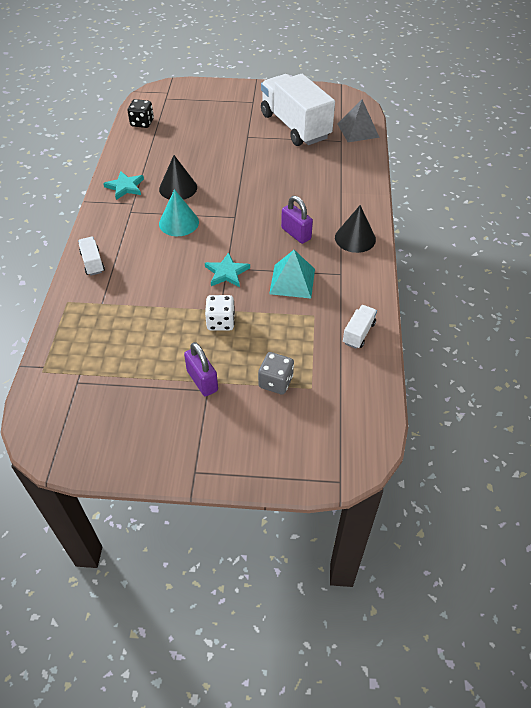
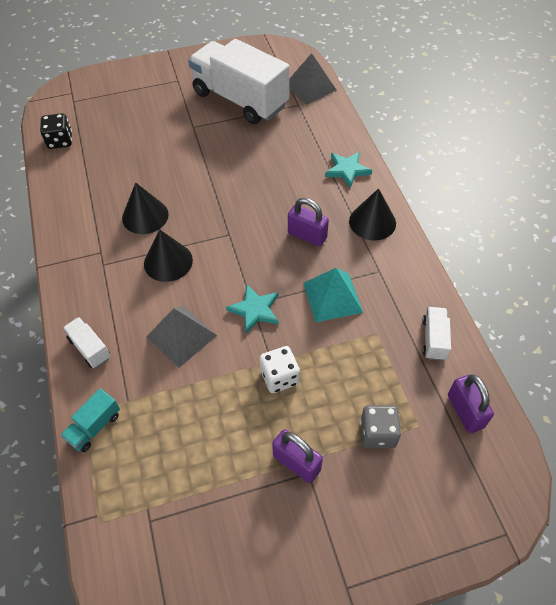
camera: 20 degrees left, 5 degrees up
turquoise star [103,171,144,200] -> turquoise star moved to [325,151,372,188]
turquoise cone [159,189,199,236] -> black cone [144,230,193,282]
none -> turquoise truck [61,389,120,452]
none -> grey pyramid [146,306,217,368]
none -> purple padlock [448,374,494,433]

